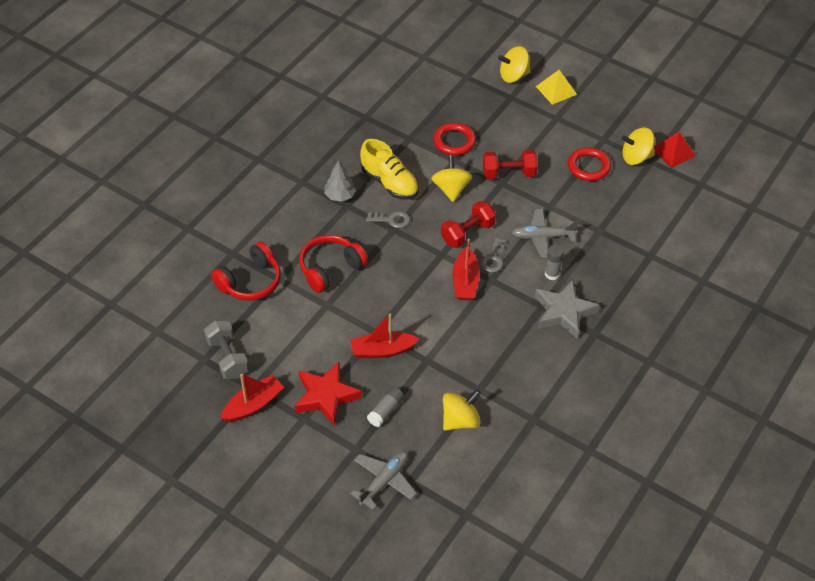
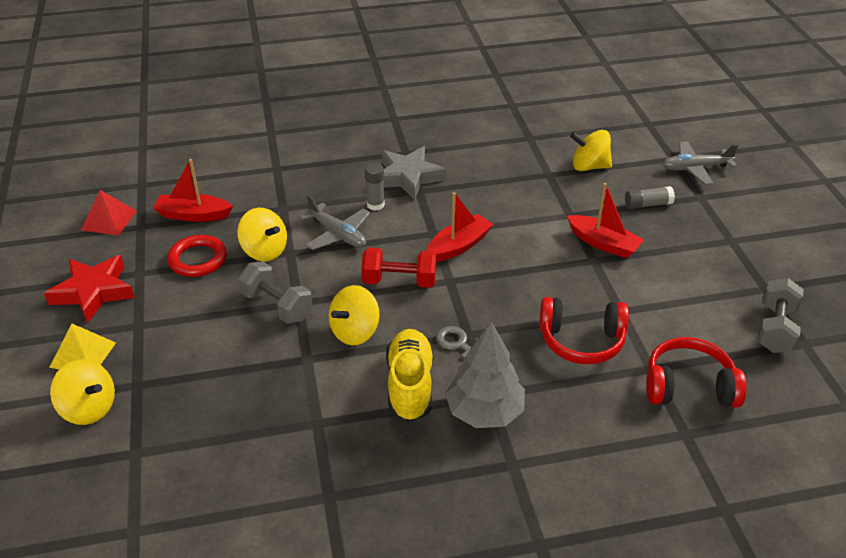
camera: 135 degrees left, 10 degrees down
red boat [220,374,284,422] -> red boat moved to [153,159,233,222]
red star [294,361,362,426] -> red star moved to [44,255,135,323]
grey tree [324,160,356,202] -> grey tree [445,322,525,428], size x1.59
red ring [433,123,476,155] -> none
grey key [481,238,506,273] -> none
red dumbbell [483,150,538,179] -> grey dumbbell [238,262,312,324]
yellow spinning top [621,127,655,165] -> yellow spinning top moved to [237,208,287,261]

